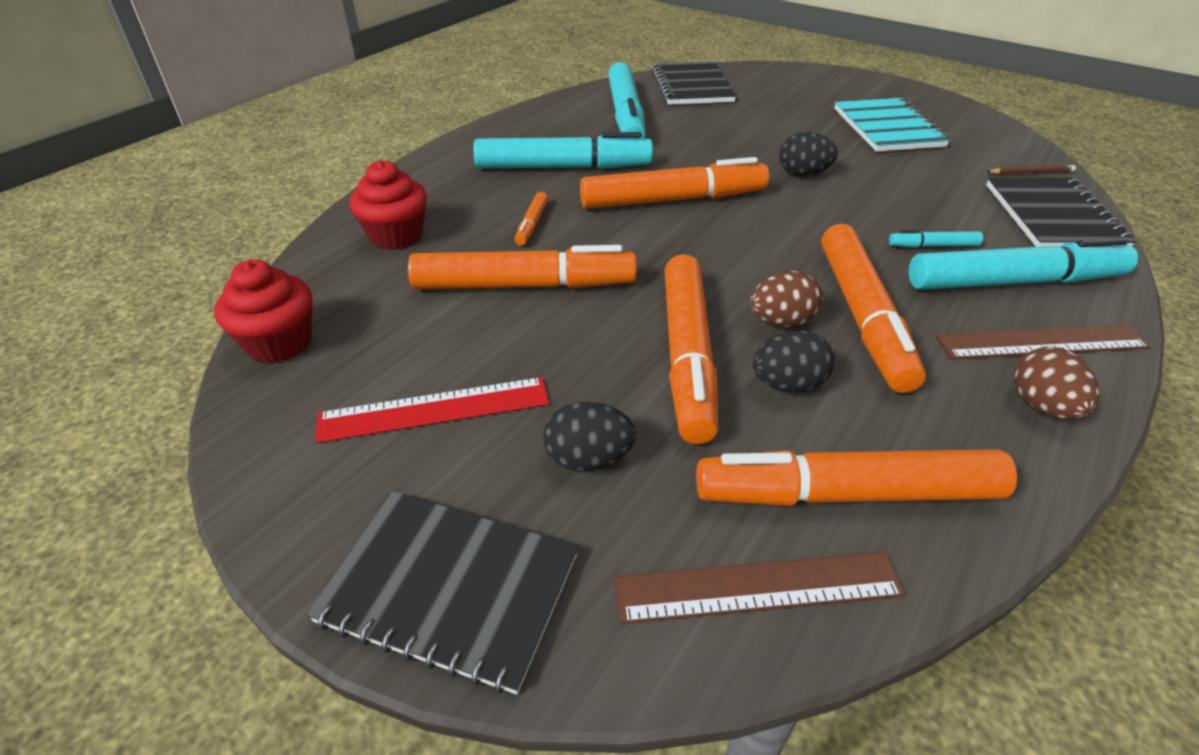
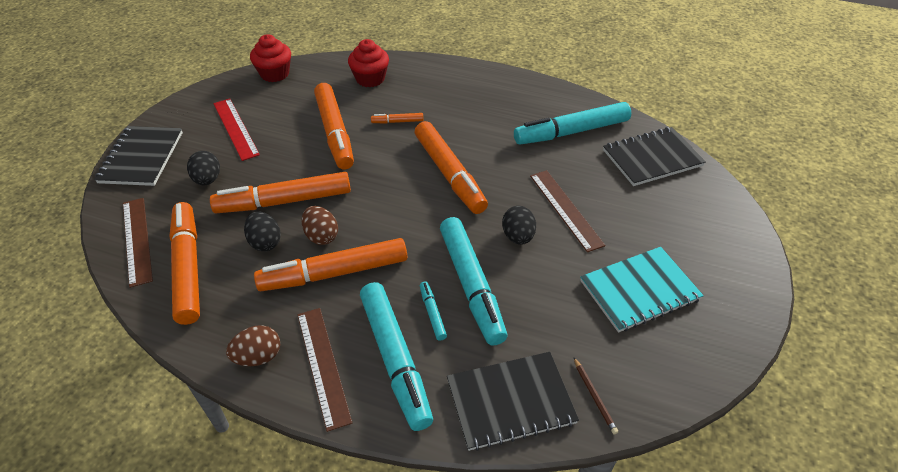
camera: 75 degrees right, 5 degrees up
turquoise marker [473,132,653,169] -> turquoise marker moved to [440,217,508,346]
none -> brown ruler [530,170,606,252]

